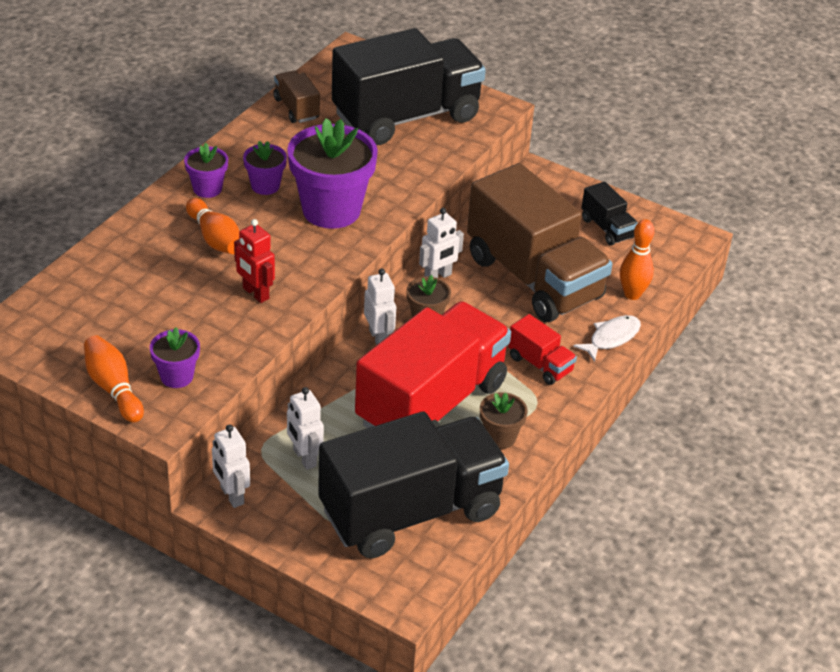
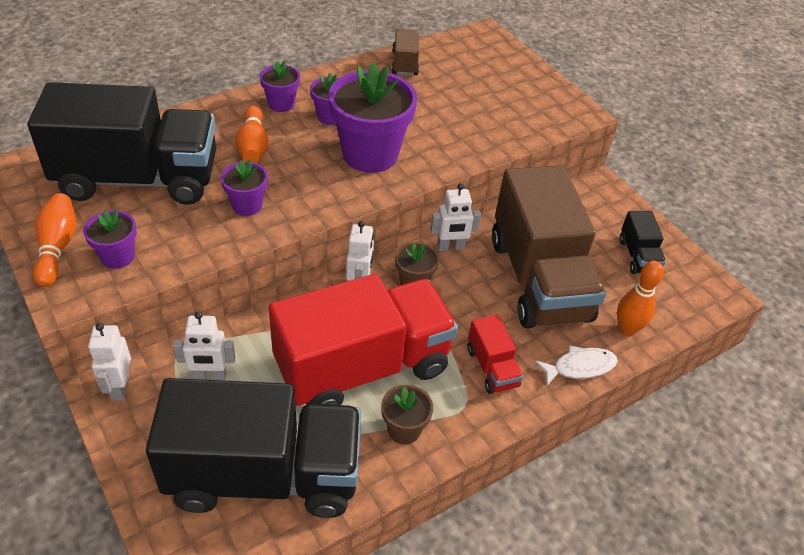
camera: 25 degrees right, 5 degrees up
red robot [234,219,275,303] -> purple flower pot [221,160,268,216]
white robot [287,387,324,470] -> white robot turned 90 degrees counterclockwise [173,311,235,380]
black truck [332,28,486,145] -> black truck moved to [28,82,216,205]

